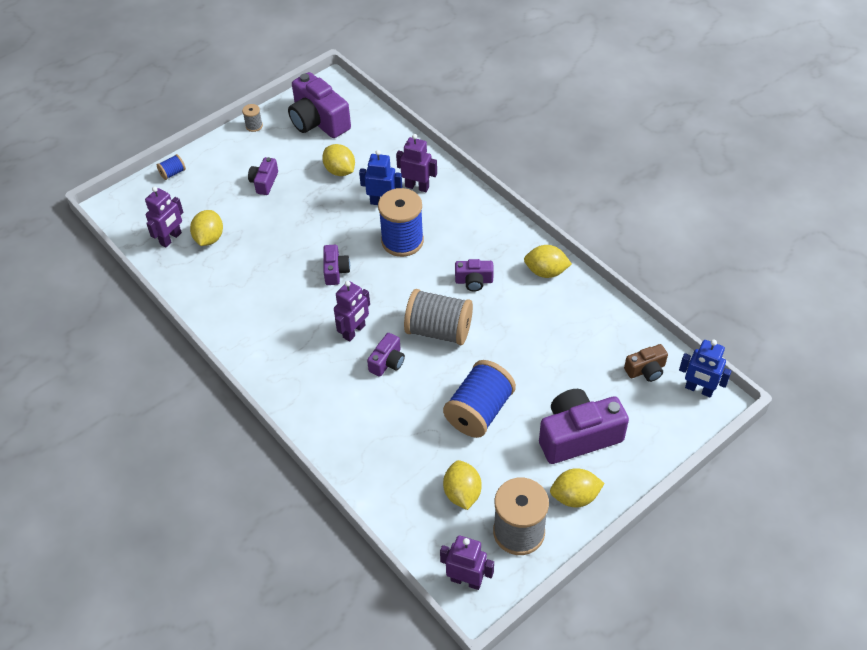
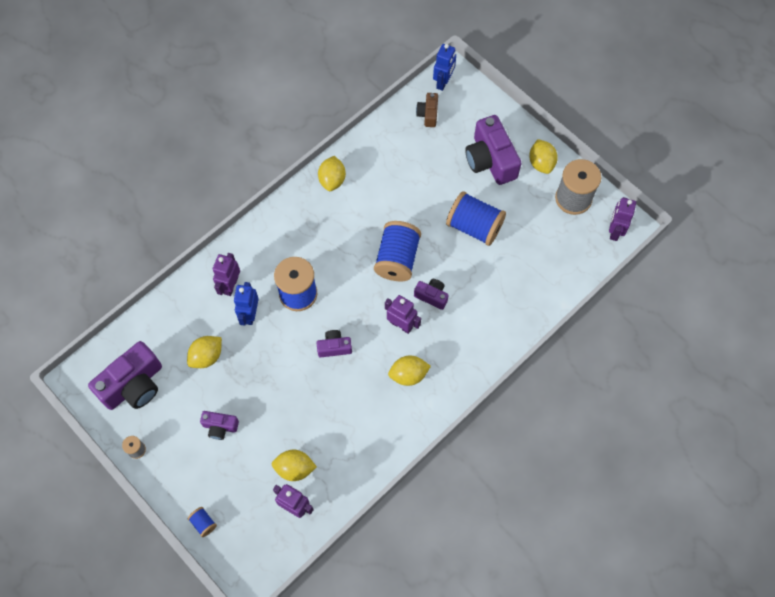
camera: 95 degrees left, 15 degrees up
grey spool [404,289,473,345] -> blue spool [374,221,421,281]
yellow lemon [443,460,482,510] -> yellow lemon moved to [388,356,431,386]
purple camera [455,259,494,292] -> none
brown camera [624,344,668,382] -> brown camera turned 150 degrees counterclockwise [416,93,438,127]

